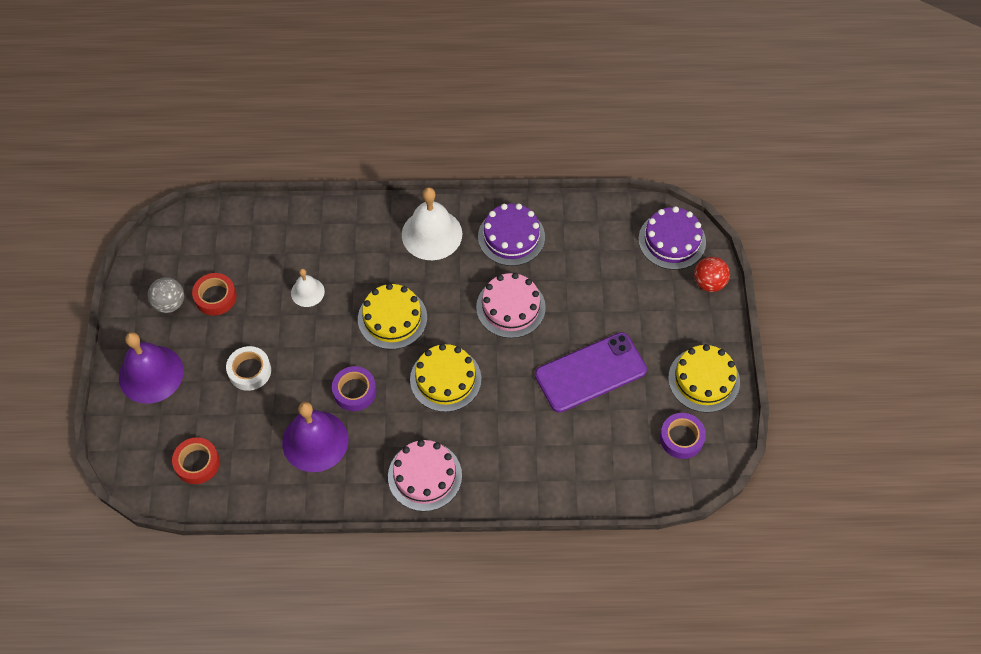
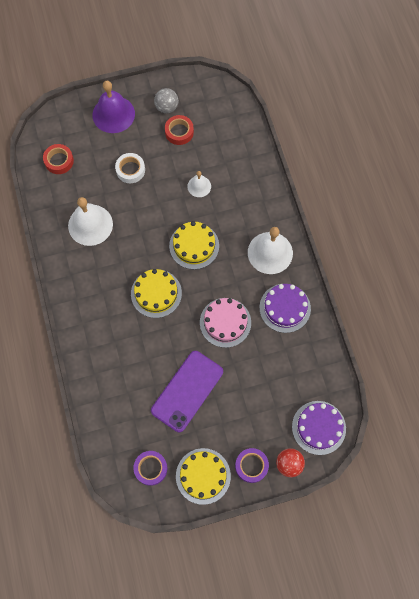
camera: 75 degrees right, 10 degrees up
purple bell [282,402,349,472] -> white bell [68,197,113,246]
purple tape [332,366,376,411] -> purple tape moved to [235,448,269,483]
pink cake [388,440,462,511] -> none
purple phone [535,332,647,413] -> purple phone turned 75 degrees clockwise [151,351,223,432]

